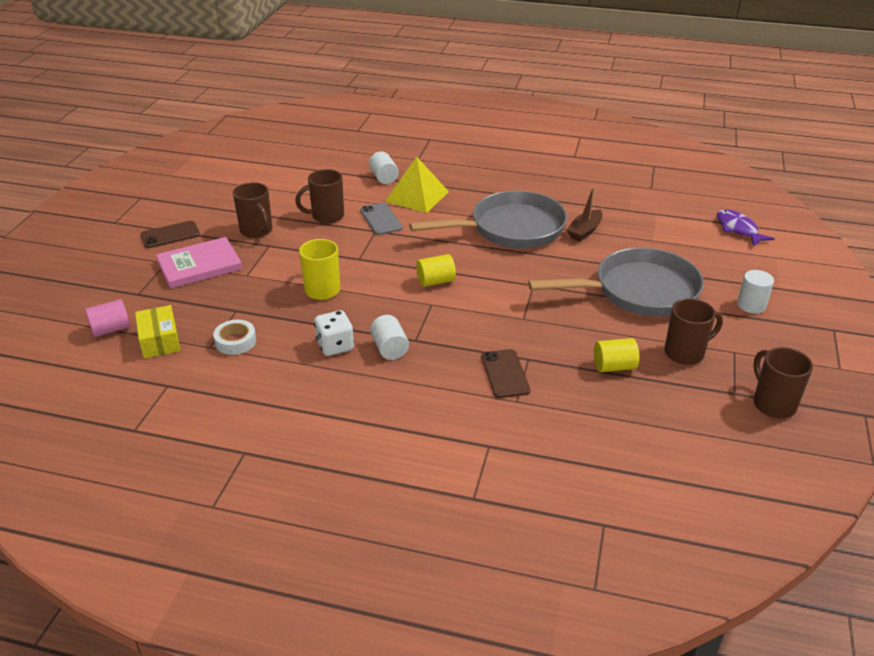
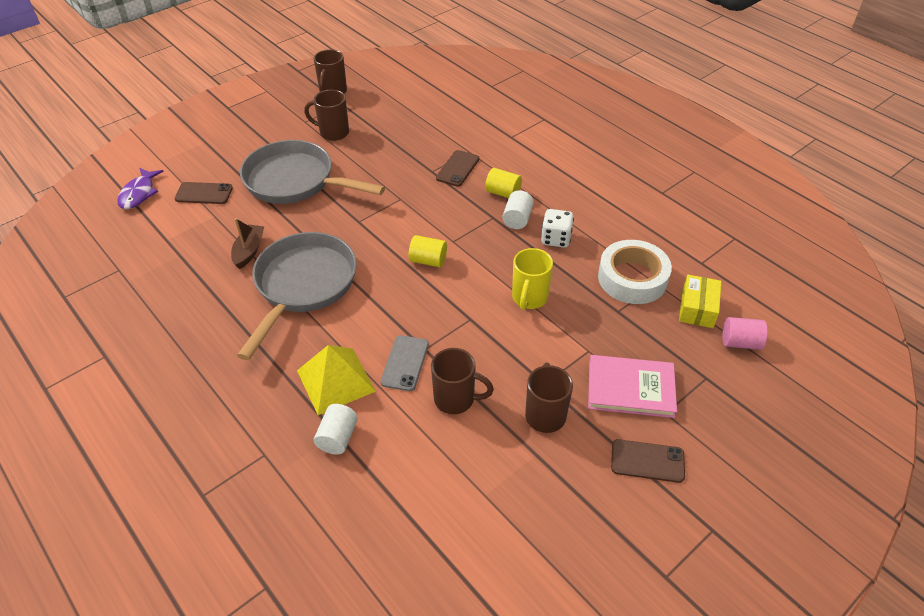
camera: 145 degrees left, 10 degrees up
white tape [213,320,256,355] -> white tape [598,240,672,304], size x1.85
grey pan [409,191,567,249] -> grey pan turned 90 degrees clockwise [237,232,357,360]
brown boat [567,187,602,241] -> brown boat turned 60 degrees counterclockwise [231,218,264,269]
yellow cylinder [594,338,639,372] -> yellow cylinder moved to [485,168,522,198]
white cylinder [737,270,774,314] -> none
none -> brown phone [175,182,233,204]

